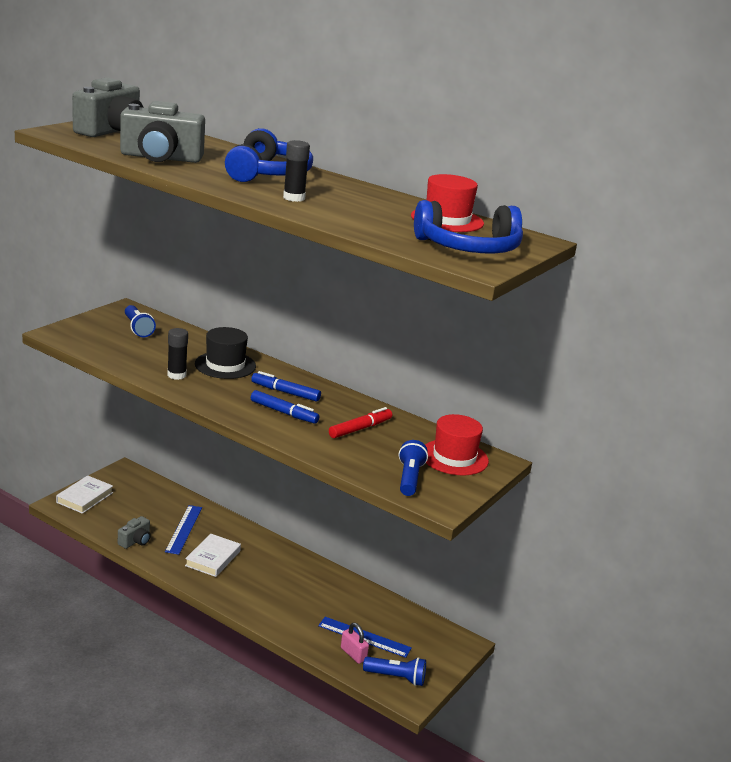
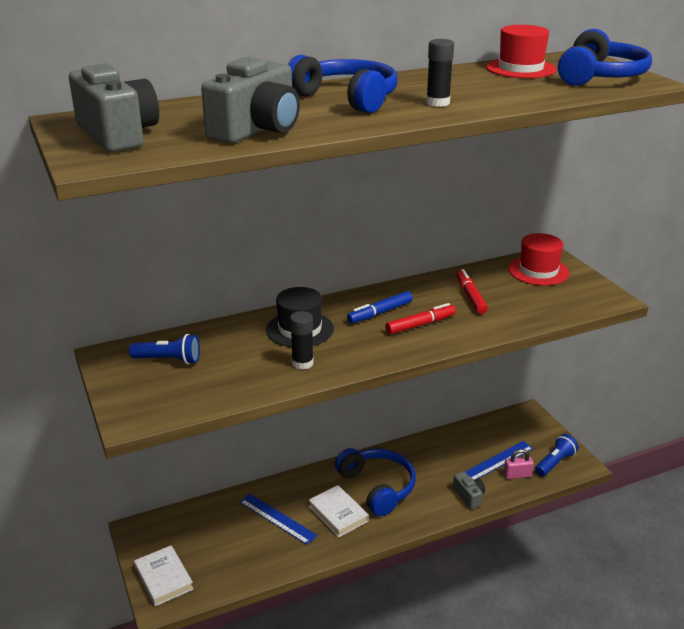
camera: 55 degrees left, 5 degrees up
grey camera [118,516,151,549] -> grey camera moved to [453,471,485,509]
blue marker [251,390,319,424] -> red marker [385,303,456,335]
blue flashlight [399,440,428,496] -> none
none -> blue headphones [335,448,416,516]

